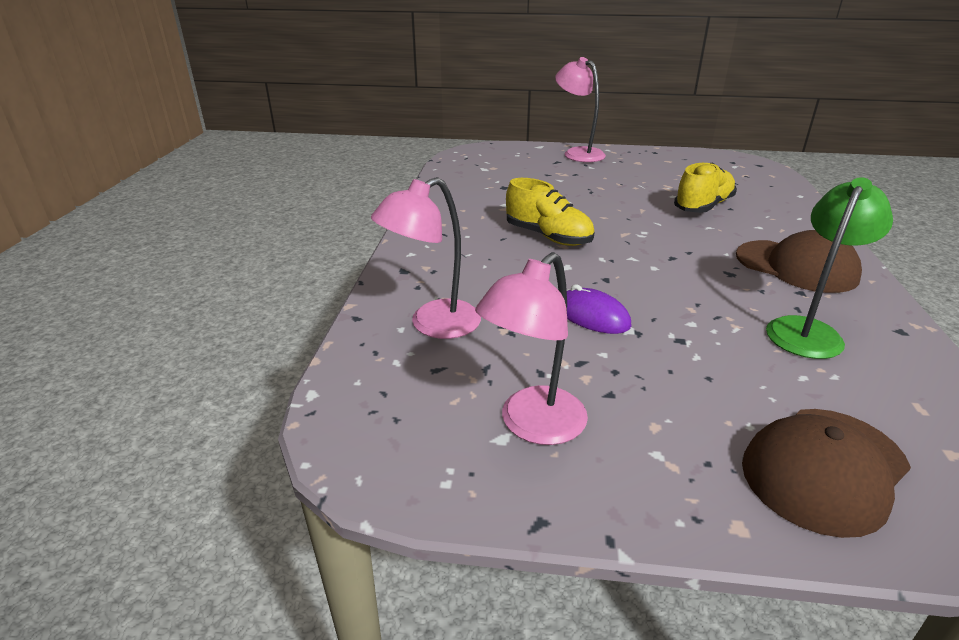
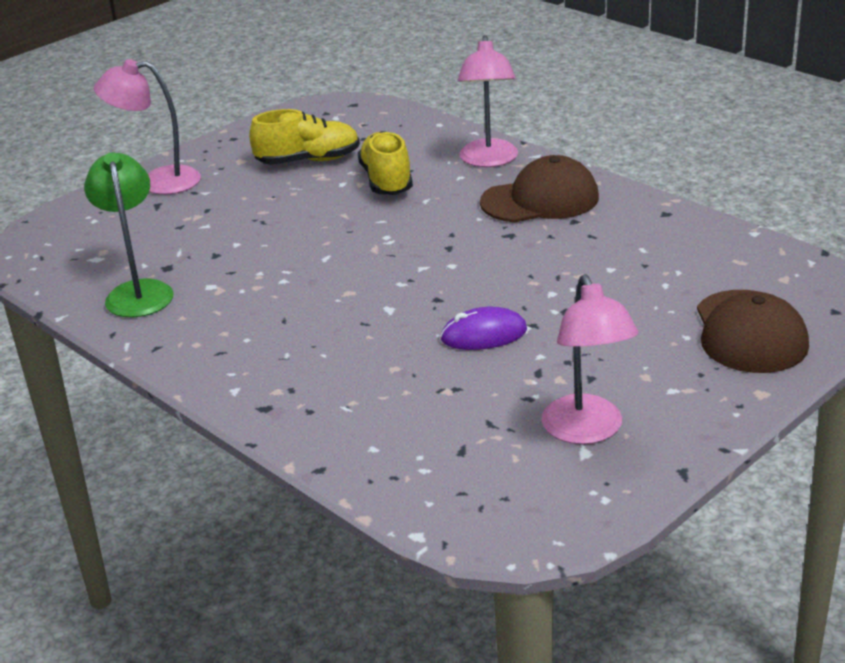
camera: 50 degrees left, 0 degrees up
pink lamp [371,177,481,339] -> pink lamp moved to [457,35,518,167]
yellow shoe [506,178,595,246] -> yellow shoe moved to [249,109,360,165]
green lamp [766,177,893,359] -> green lamp moved to [84,152,173,317]

